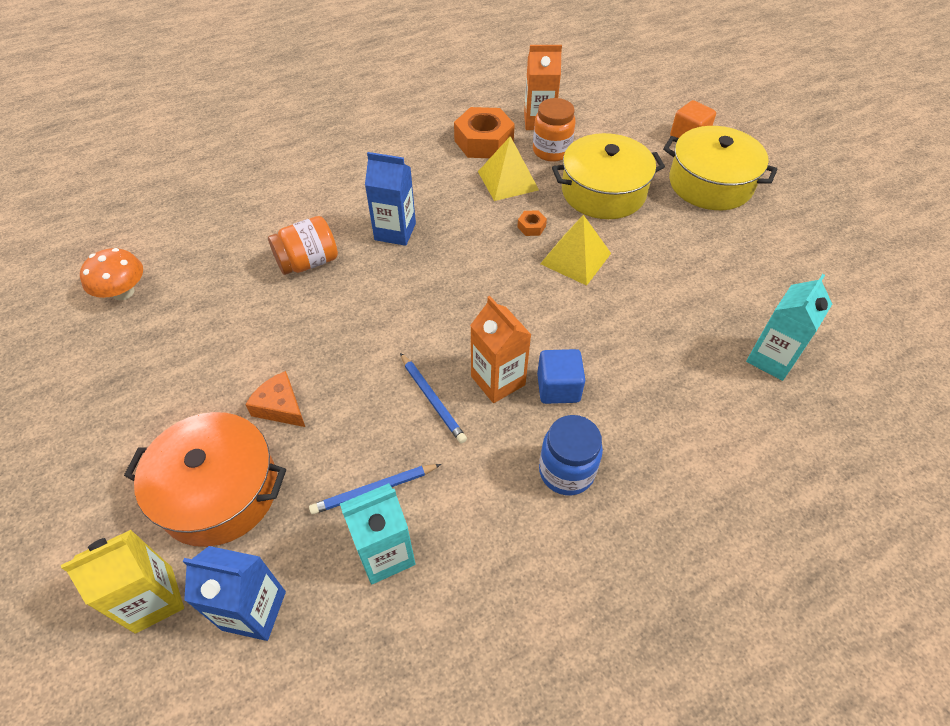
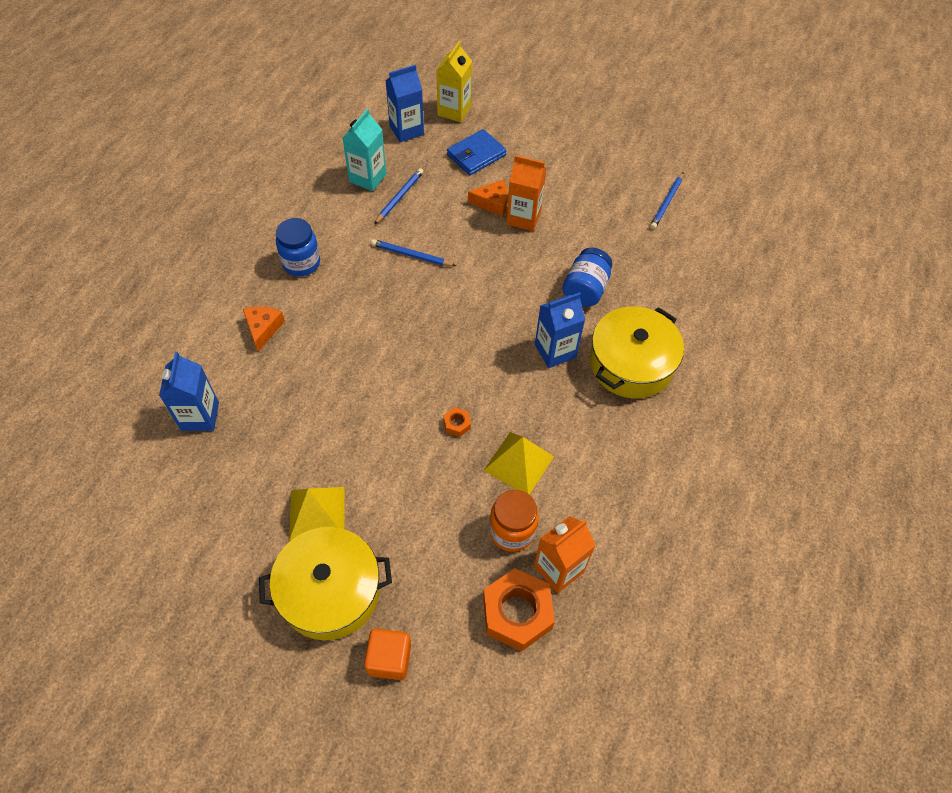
camera: 140 degrees right, 5 degrees up
orange mushroom [80,248,143,300] -> blue pencil [650,172,683,229]
orange pot [124,412,286,547] -> blue wallet [447,129,507,175]
orange jar [268,216,338,275] -> blue jar [563,248,612,307]
orange nut [454,107,515,158] -> orange nut moved to [483,568,555,652]
orange carton [470,296,531,403] -> orange carton moved to [506,155,547,231]
blue cube [537,349,585,404] -> none
yellow pyramid [540,215,611,286] -> yellow pyramid moved to [289,487,345,540]
yellow pot [552,133,665,219] -> yellow pot moved to [590,306,684,399]
turquoise carton [746,274,832,381] -> blue carton [159,352,219,431]
none -> orange cheese [243,306,285,351]

